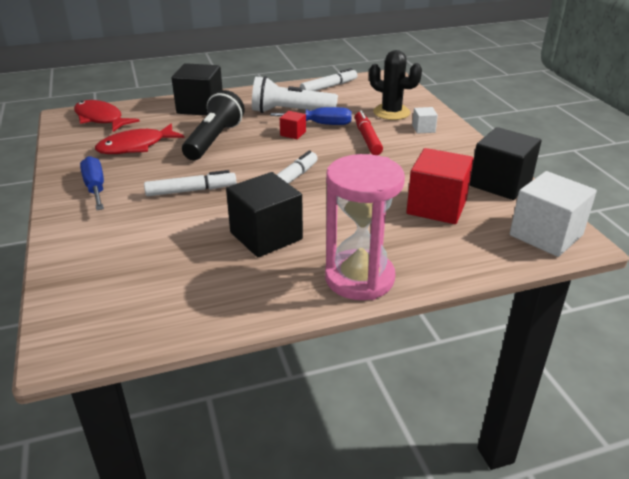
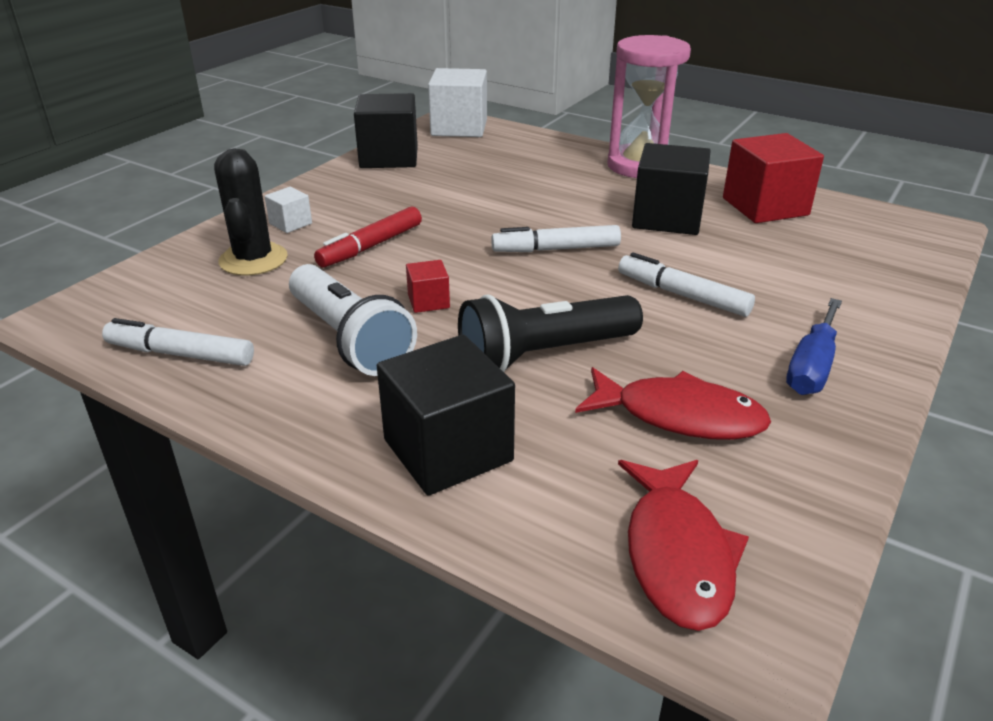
camera: 130 degrees left, 0 degrees up
blue screwdriver [270,107,352,125] -> none
red cube [407,148,474,224] -> red cube moved to [723,133,824,223]

